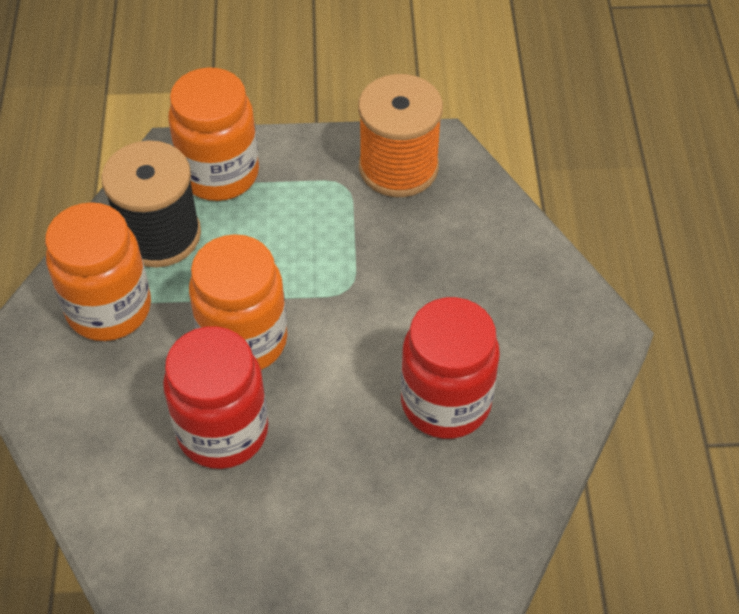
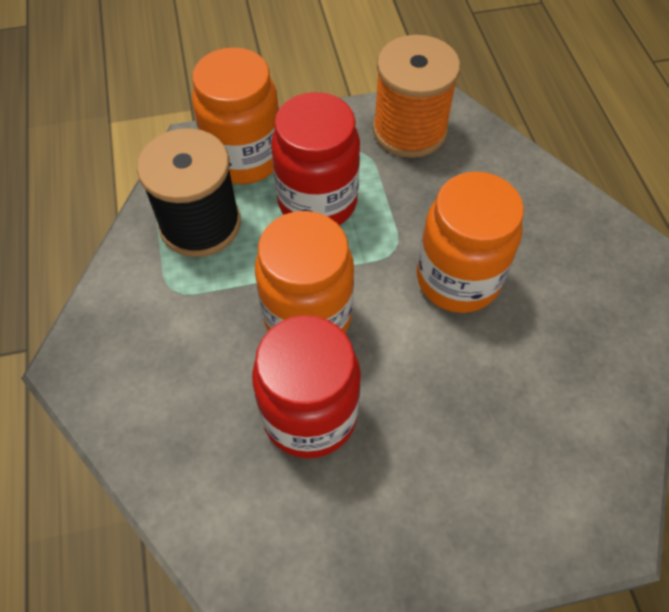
camera: 10 degrees left, 5 degrees up
orange jar [45,202,151,341] -> orange jar moved to [417,172,524,313]
red jar [401,297,500,439] -> red jar moved to [271,92,360,225]

